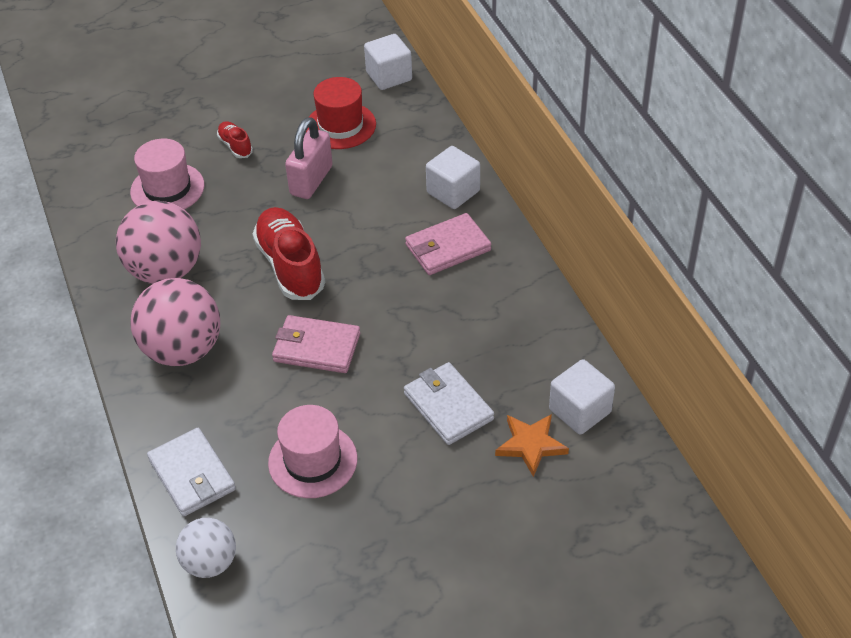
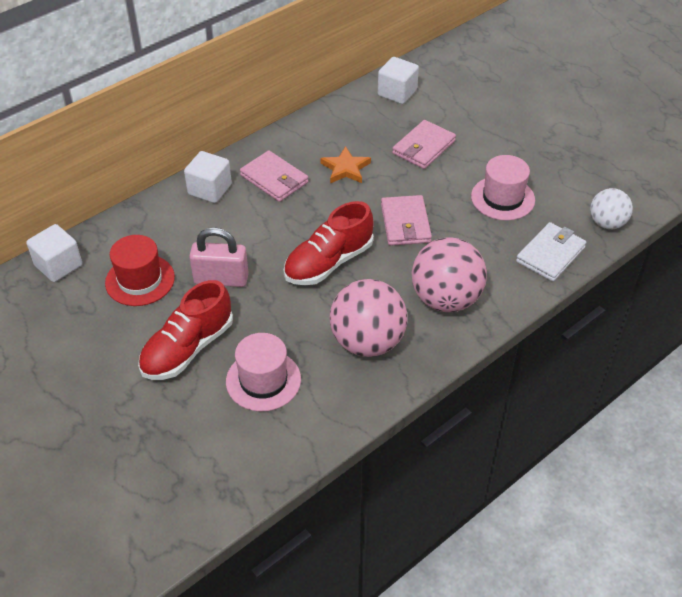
camera: 110 degrees left, 0 degrees up
red shoe [217,121,253,158] -> red shoe [138,280,233,380], size x2.06
white wallet [404,362,494,445] -> pink wallet [392,120,456,169]
orange star [495,414,569,477] -> orange star moved to [320,146,371,183]

